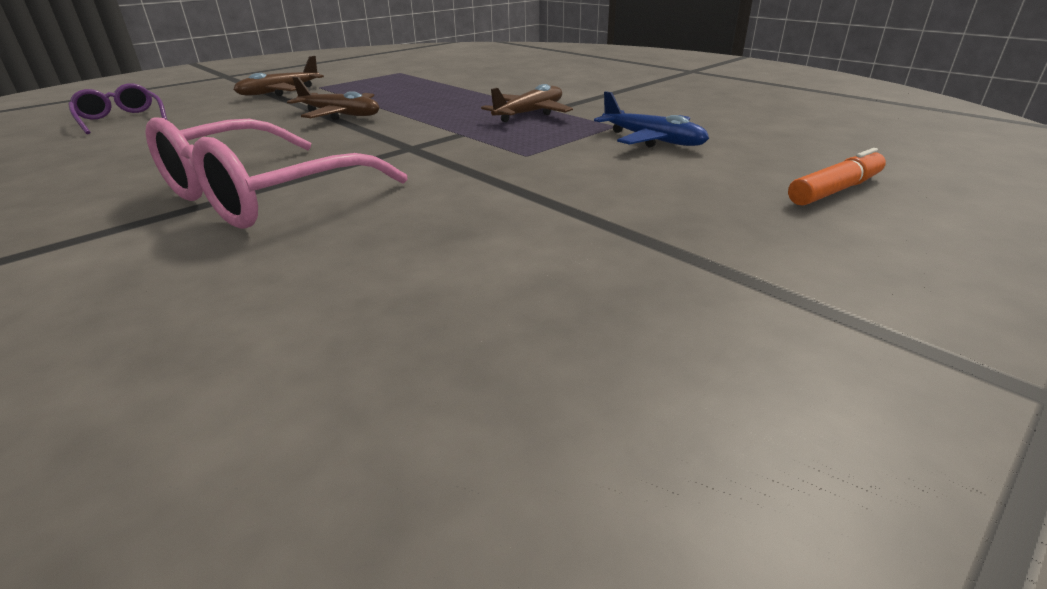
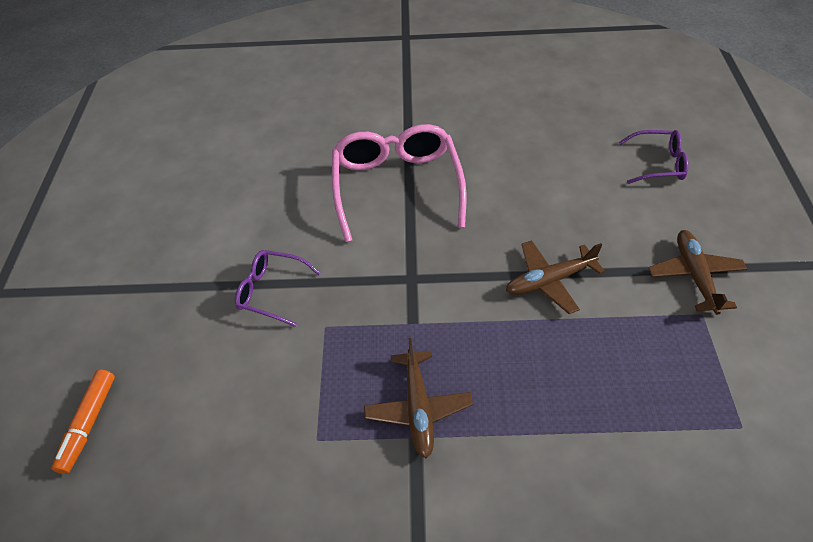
camera: 135 degrees right, 20 degrees up
blue plane [594,91,709,147] -> none
none -> purple glasses [235,250,321,327]

